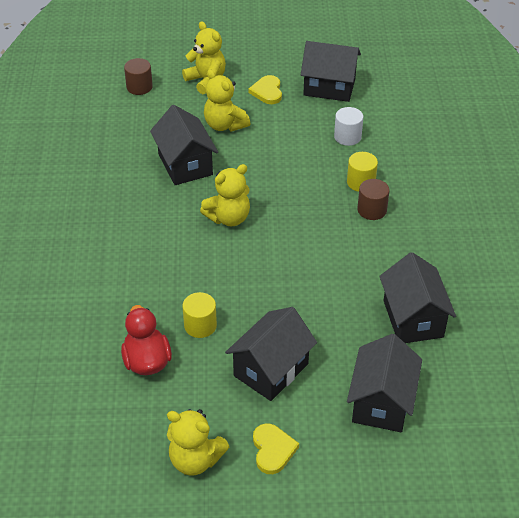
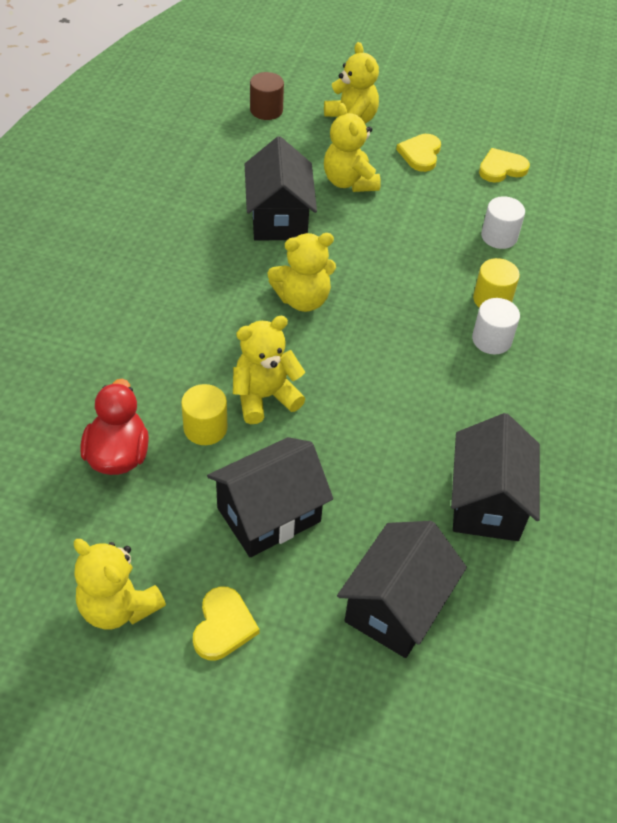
camera: 15 degrees right, 5 degrees up
black house [301,41,361,102] -> yellow heart [479,148,530,182]
brown cylinder [358,179,390,220] -> white cylinder [472,298,520,354]
none -> yellow teddy bear [233,316,305,424]

